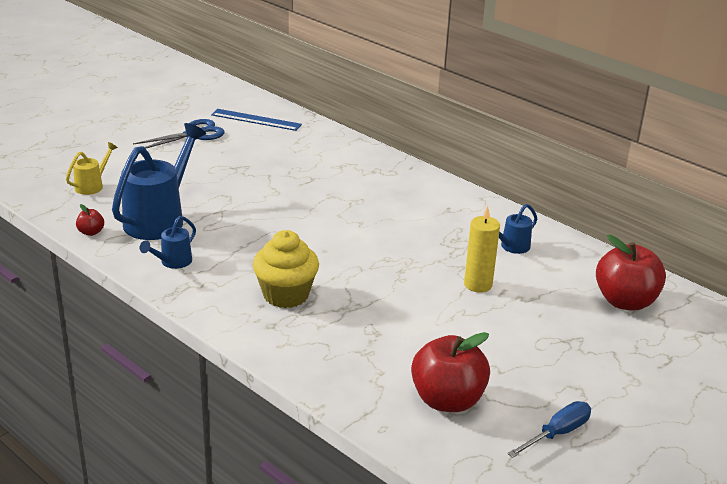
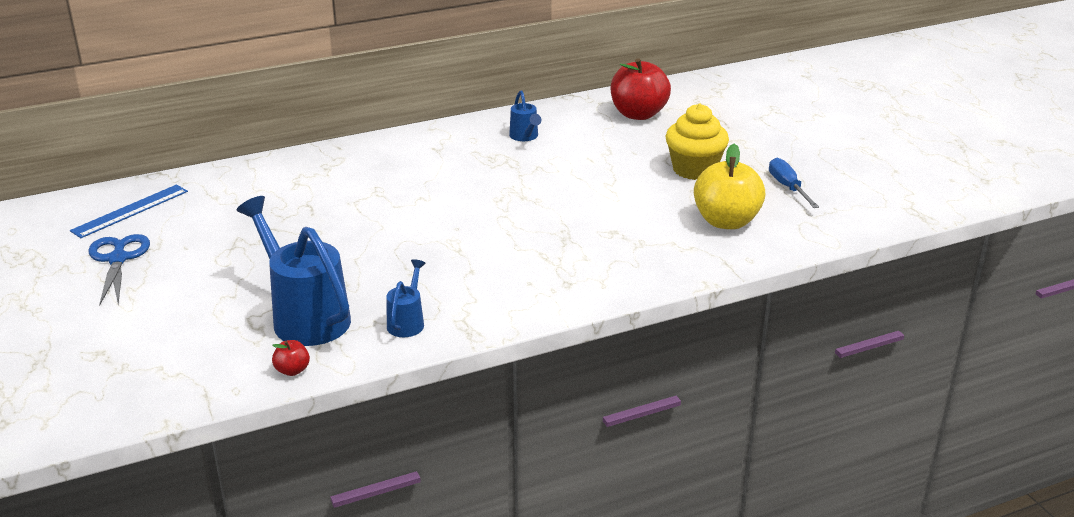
camera: 65 degrees left, 0 degrees up
yellow watering can [66,142,118,195] -> none
blue watering can [140,216,196,269] -> blue watering can turned 135 degrees counterclockwise [386,259,426,337]
yellow cupcake [253,230,319,308] -> yellow cupcake moved to [665,104,729,180]
red apple [411,332,490,412] -> yellow apple [694,144,766,229]
yellow candle [464,206,500,293] -> none

